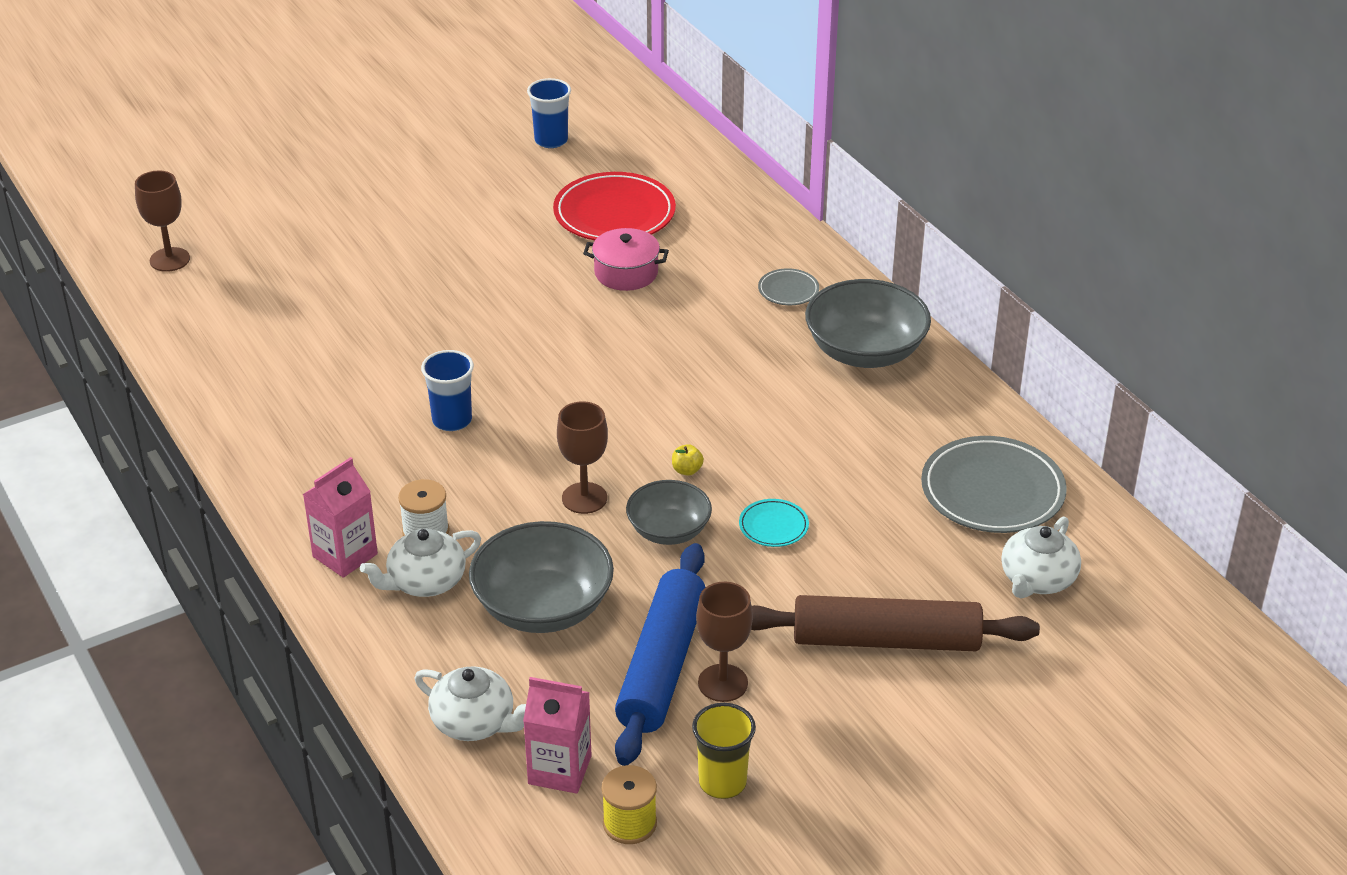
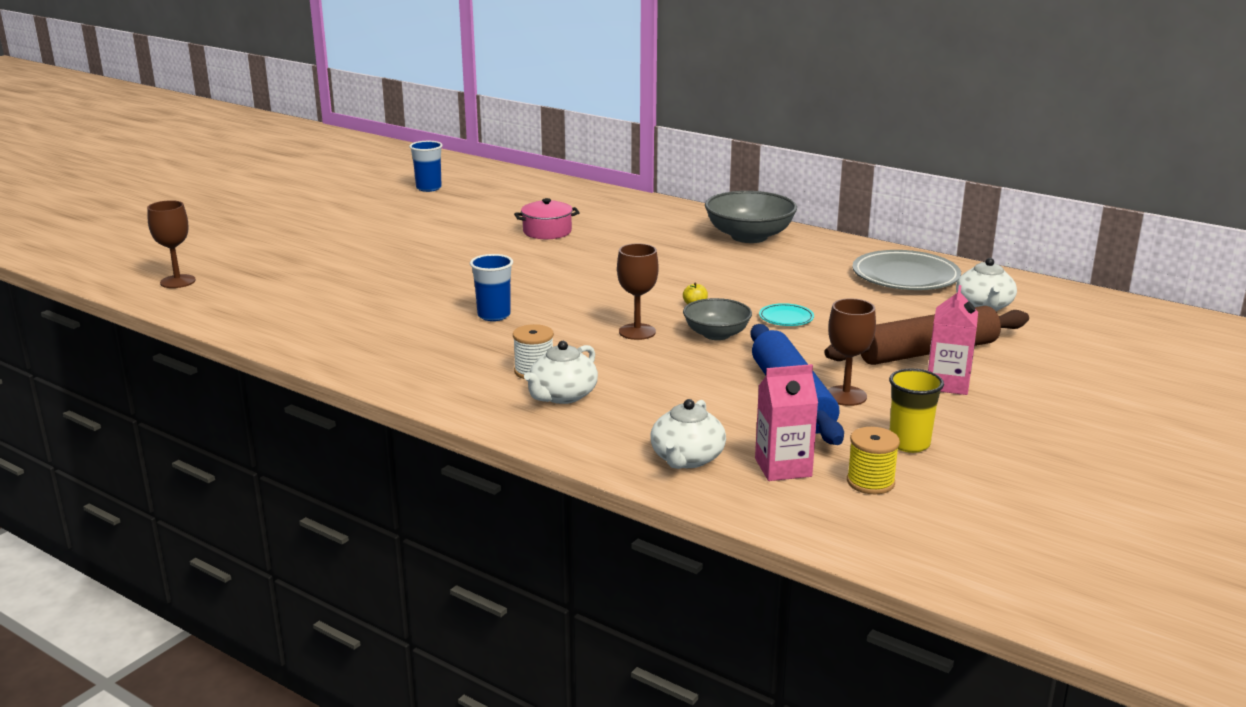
camera: 25 degrees left, 15 degrees down
pink carton [303,457,378,578] -> pink carton moved to [928,285,978,395]
white teapot [414,666,526,741] -> white teapot turned 105 degrees clockwise [650,399,726,469]
grey bowl [469,521,614,633] -> none
red plate [553,172,676,241] -> none
grey plate [758,268,819,305] -> none

